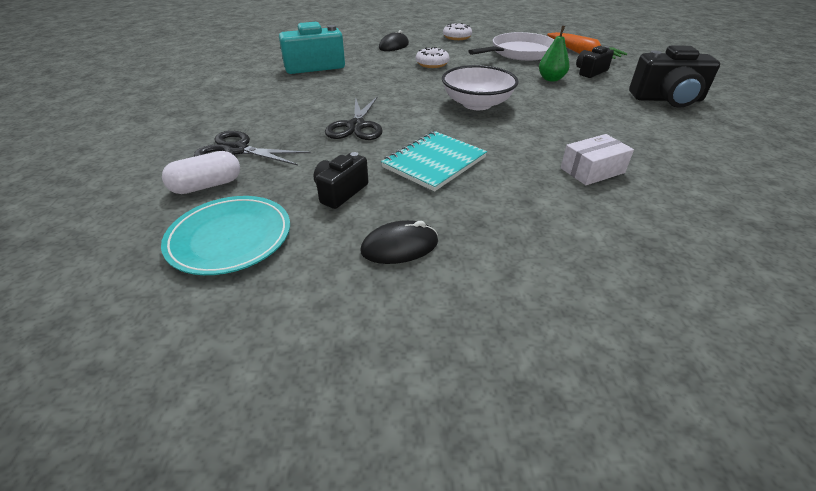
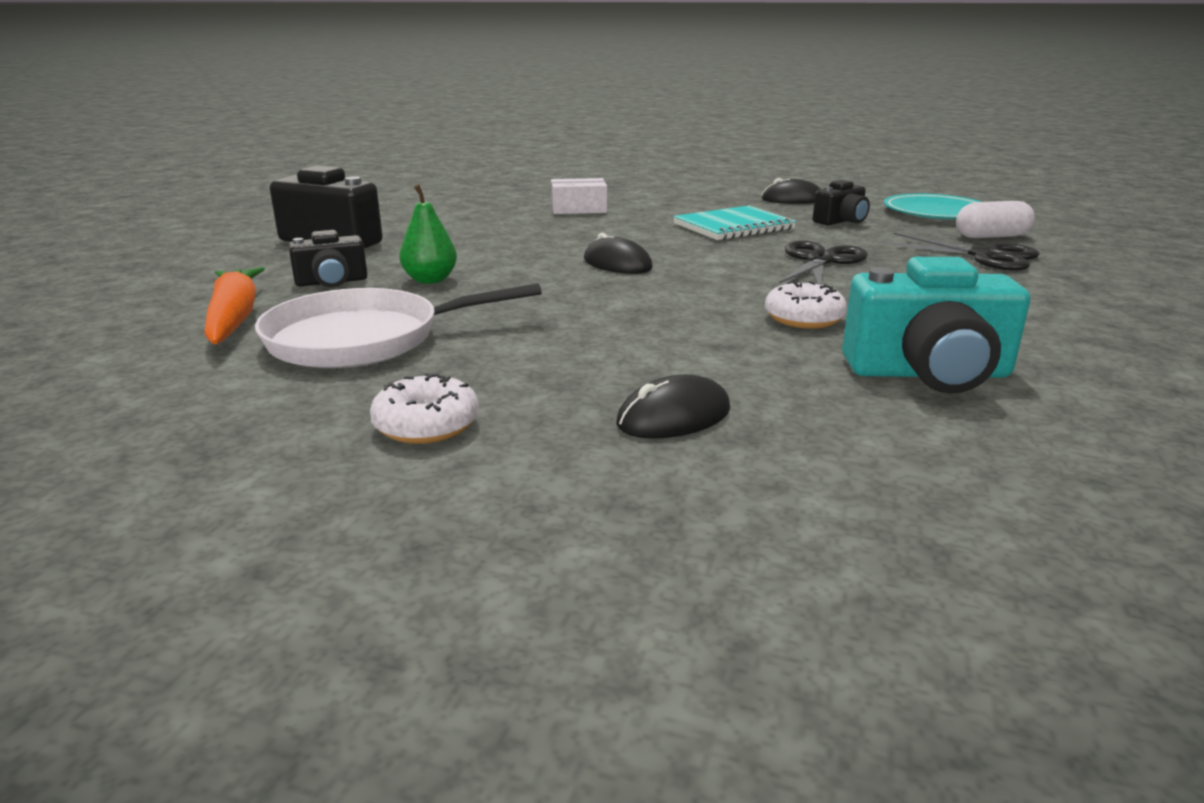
camera: 160 degrees left, 15 degrees down
white donut [416,47,450,68] -> white donut moved to [765,281,847,329]
white bowl [442,65,518,110] -> black mouse [584,233,653,274]

